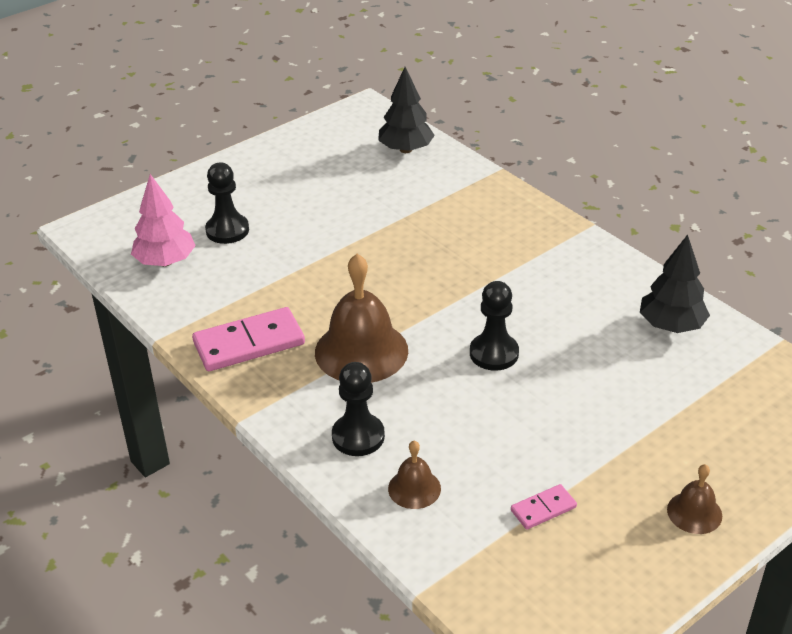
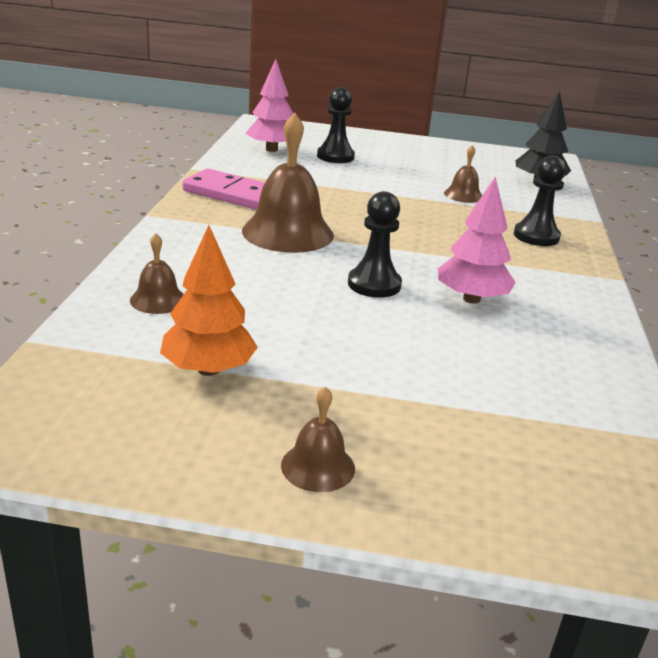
camera: 45 degrees right, 10 degrees down
black pawn [332,362,385,456] -> black pawn moved to [514,156,566,246]
pink domino [511,484,577,529] -> orange tree [160,225,258,376]
black tree [640,235,710,333] -> none
none -> pink tree [438,177,516,304]
none -> brown bell [444,145,482,203]

